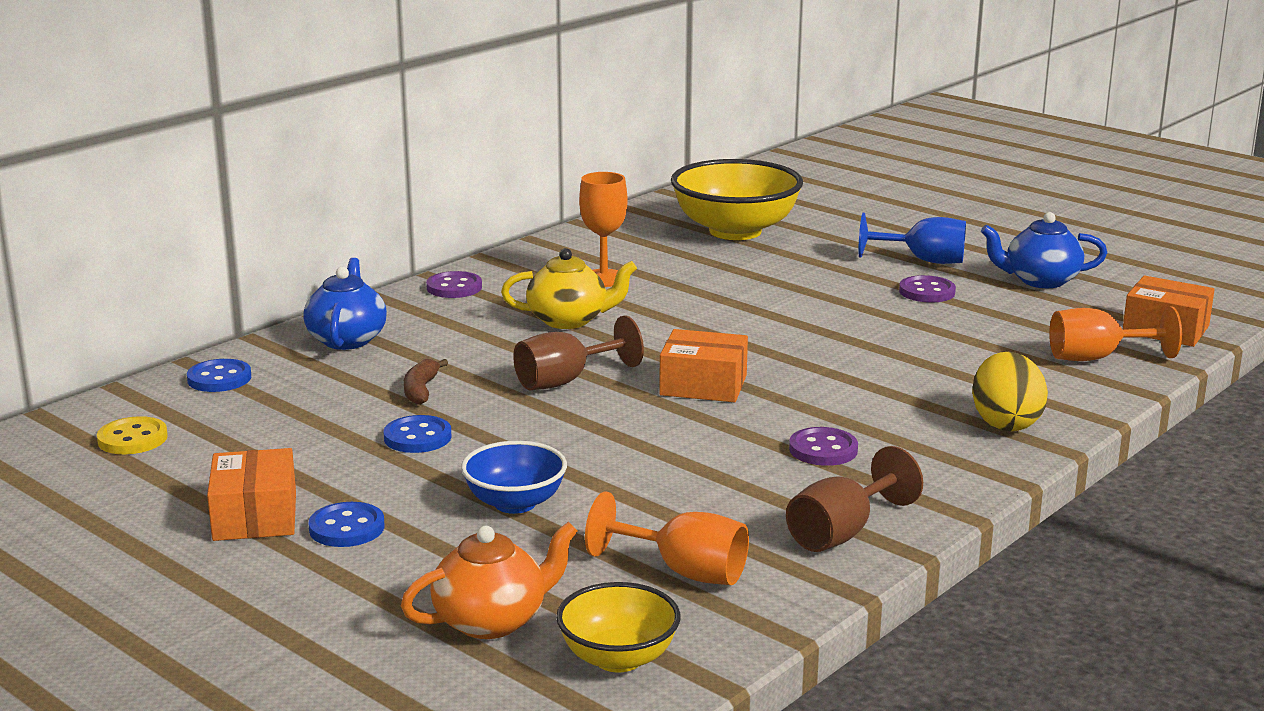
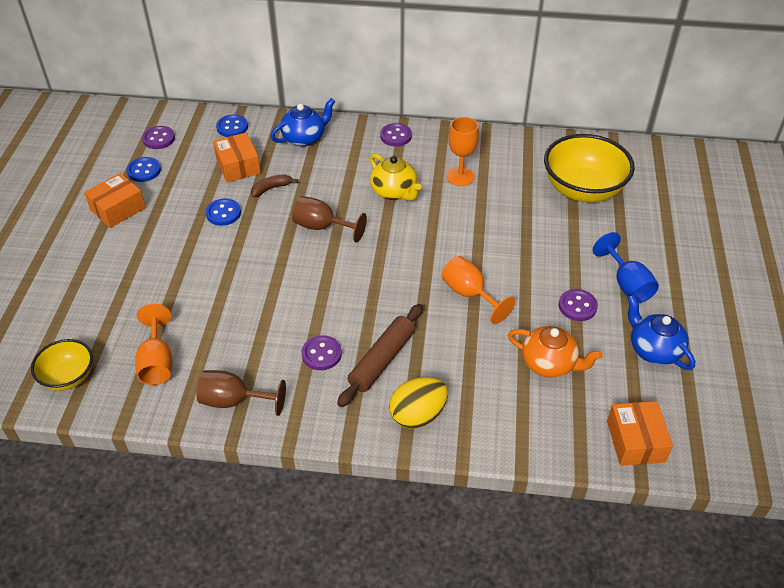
camera: 55 degrees right, 25 degrees up
yellow button [97,416,168,454] -> purple button [142,126,175,149]
blue button [308,502,385,547] -> blue button moved to [126,157,161,182]
orange teapot [401,522,578,639] -> orange teapot moved to [508,326,602,378]
blue bowl [461,441,567,514] -> none
orange box [659,329,748,402] -> orange box moved to [213,132,261,182]
orange goblet [1049,307,1182,361] -> orange goblet moved to [442,256,515,324]
none -> brown rolling pin [337,304,423,407]

